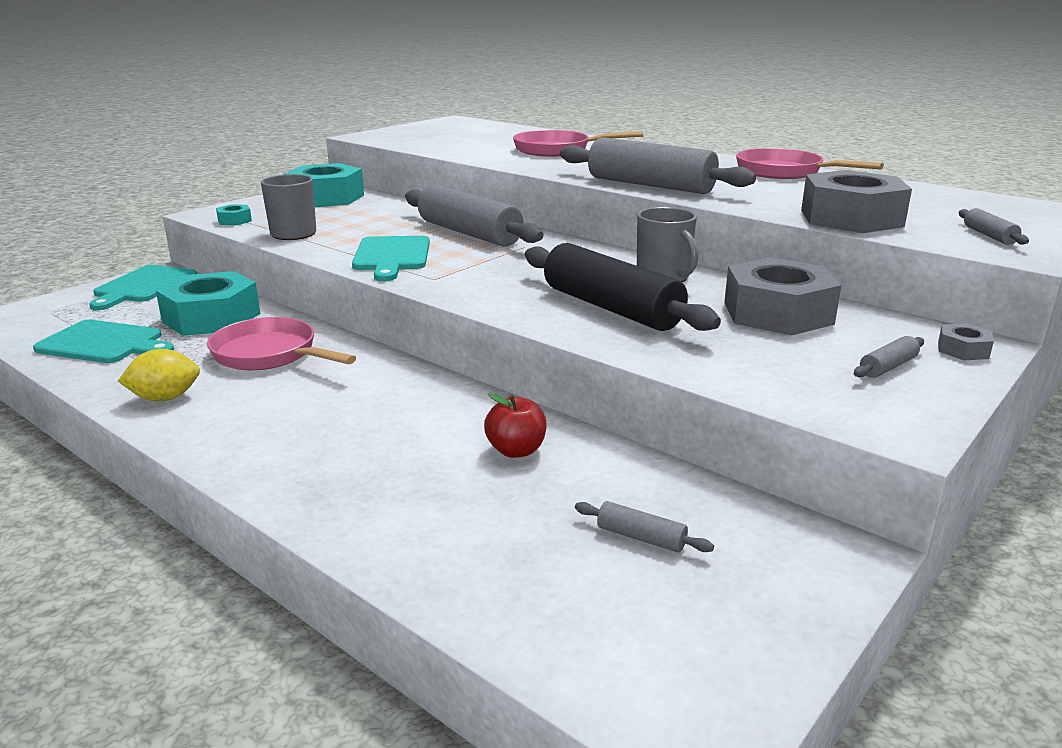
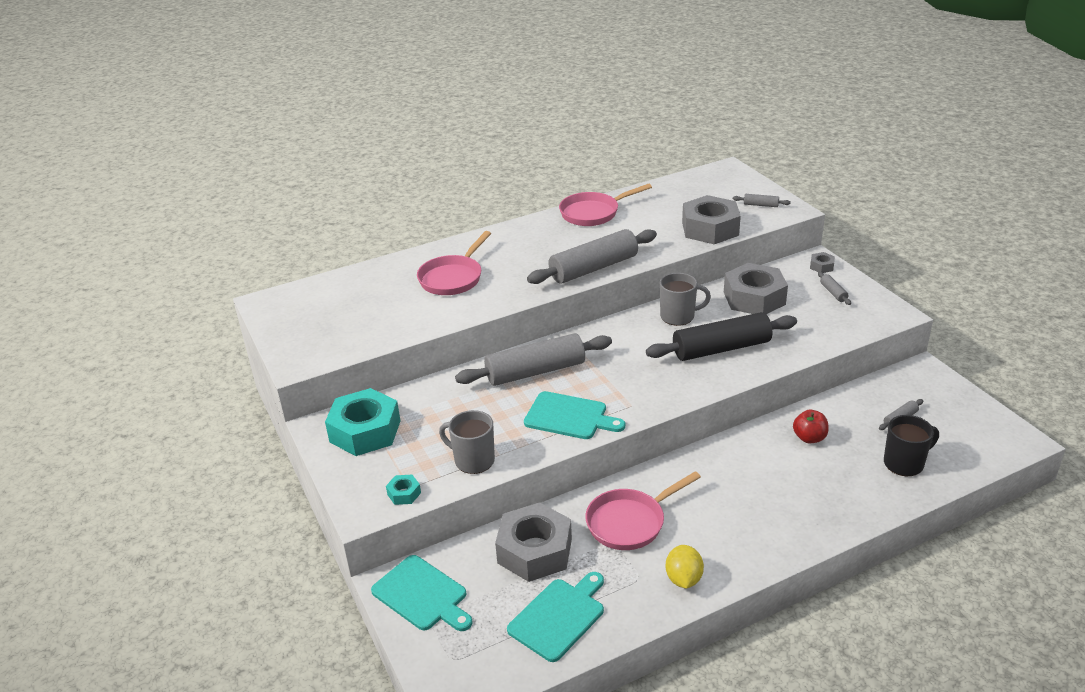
camera: 65 degrees left, 10 degrees up
turquoise nut [155,271,260,336] -> grey nut [495,502,572,582]
none -> black mug [884,415,939,476]

